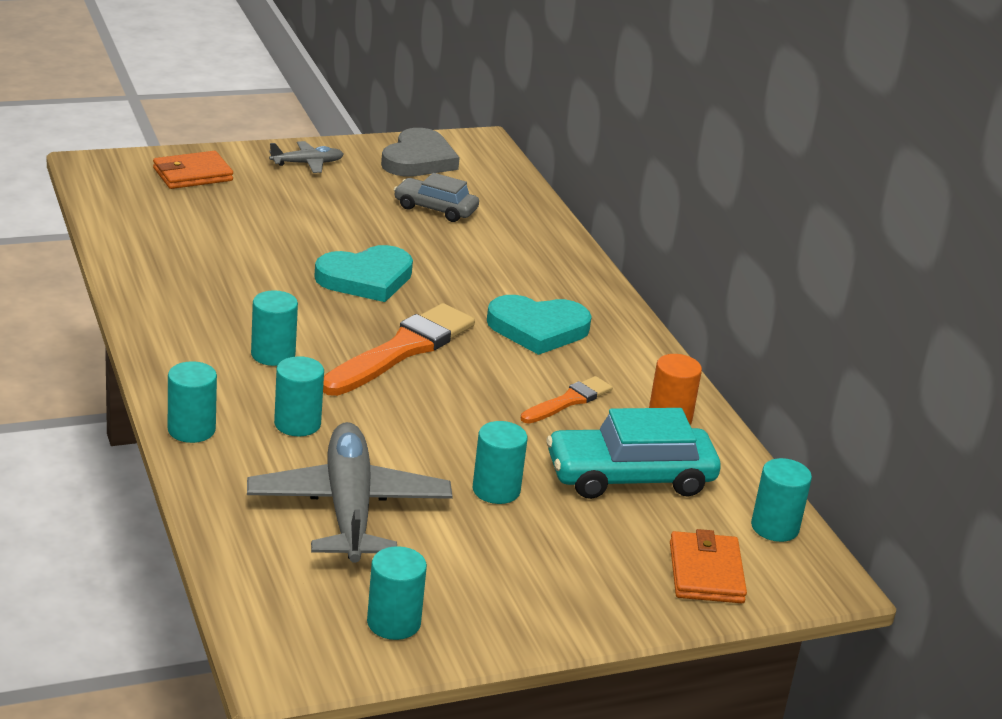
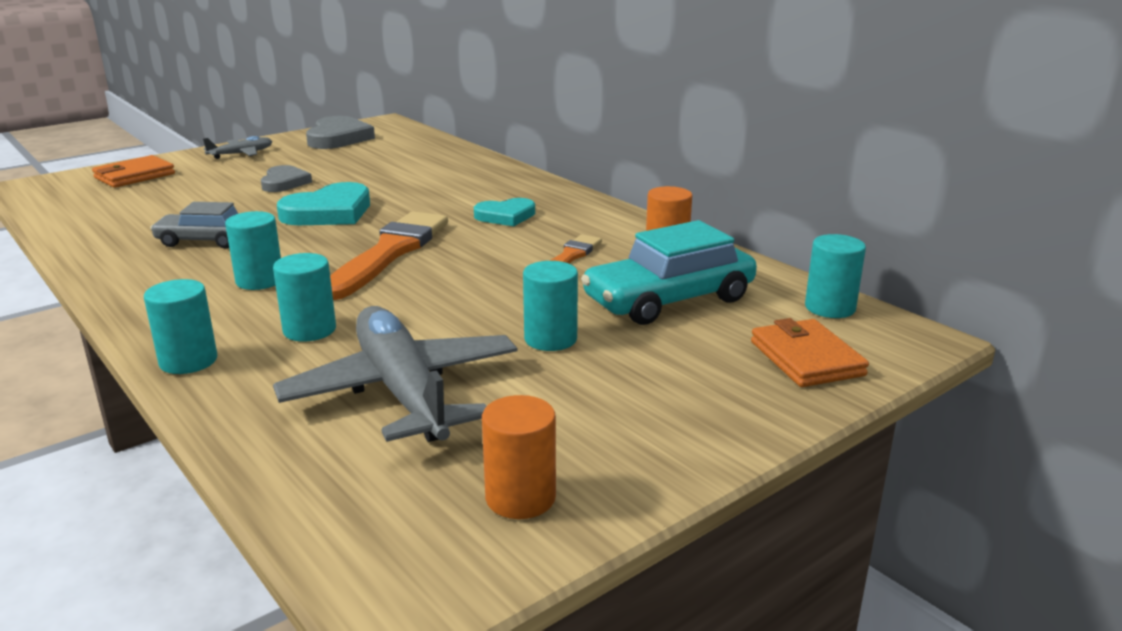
camera: 15 degrees left, 5 degrees down
turquoise cylinder [367,546,427,640] -> orange cylinder [482,395,556,519]
grey car [394,173,479,222] -> grey car moved to [150,202,238,248]
turquoise heart [487,295,592,355] -> turquoise heart [474,198,535,226], size x0.64
none -> grey heart [261,165,312,192]

